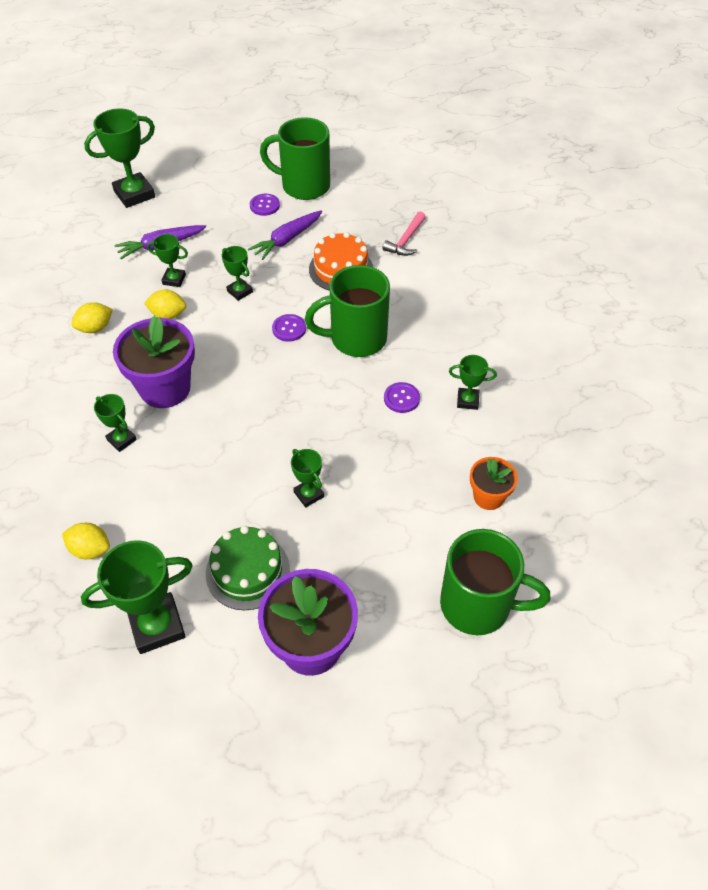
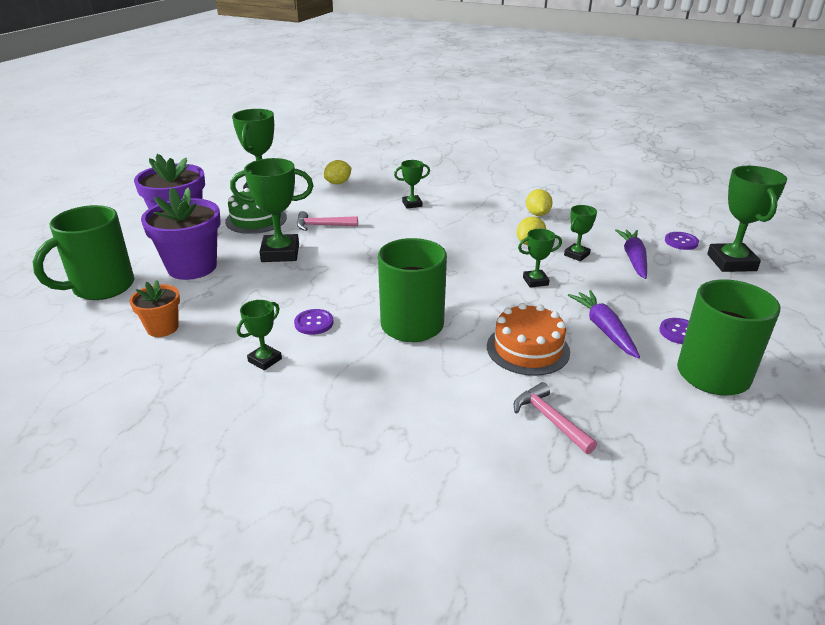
camera: 120 degrees right, 20 degrees down
purple flower pot [113,315,195,408] -> purple flower pot moved to [141,187,221,280]
purple button [272,314,306,342] -> purple button moved to [665,232,699,250]
green trophy [291,449,324,507] -> green trophy [230,158,313,262], size x1.86
none -> pink hammer [297,211,358,231]

